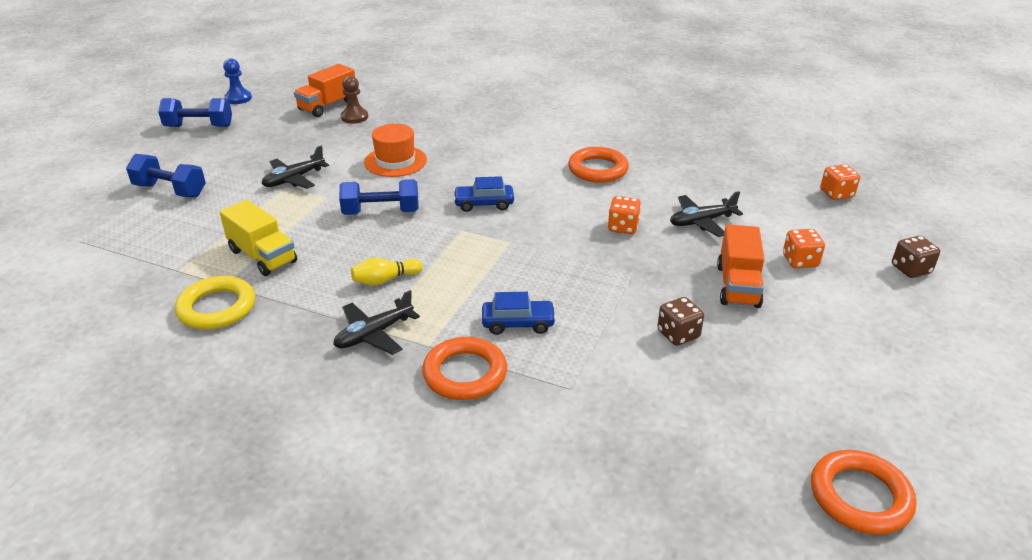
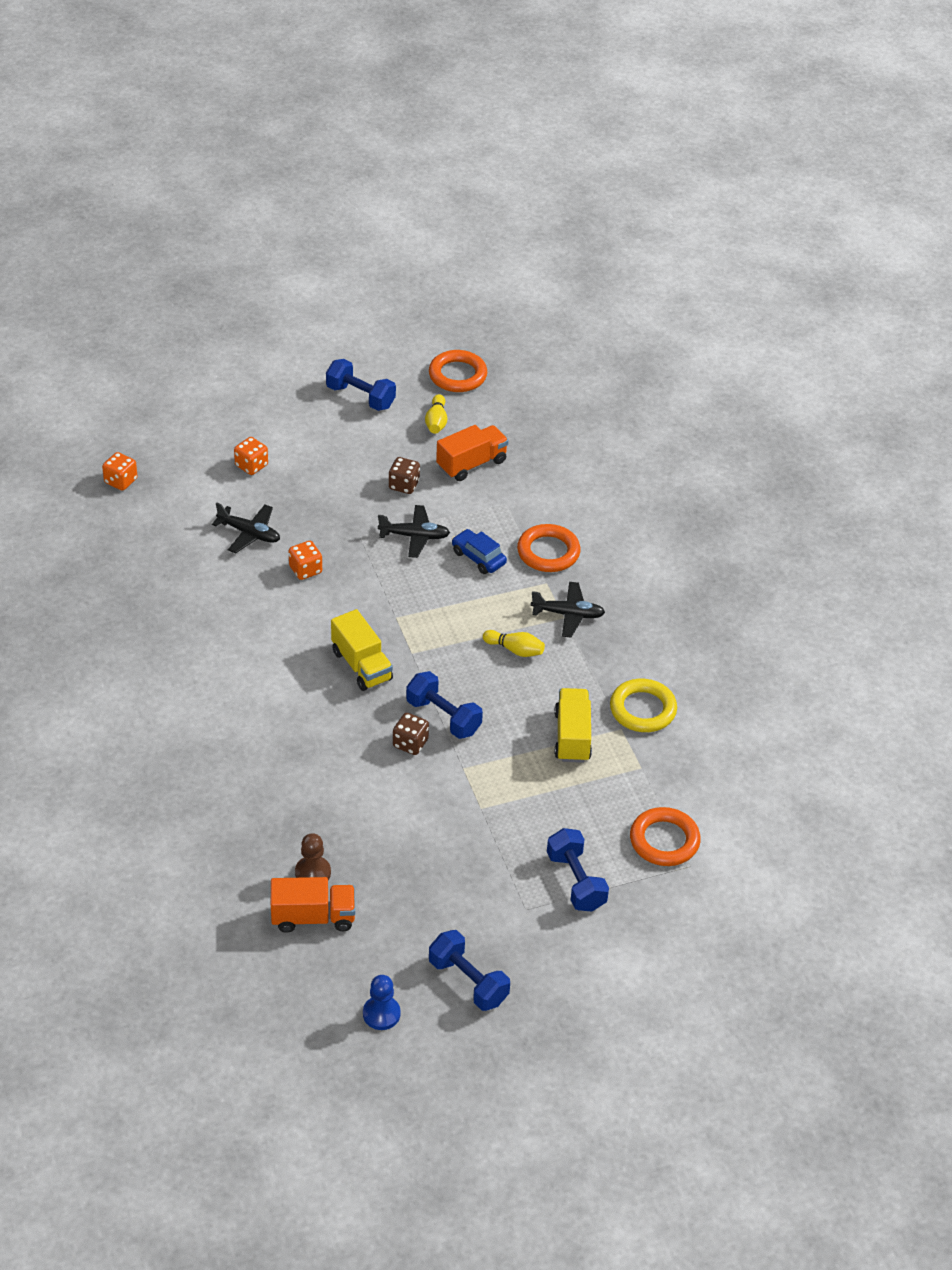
camera: 135 degrees left, 10 degrees up
black plane [262,145,329,189] -> black plane moved to [378,505,450,558]
orange hat [364,124,427,177] -> none
blue car [453,176,514,212] -> yellow truck [331,609,393,691]
orange ring [568,147,629,183] -> orange ring moved to [630,807,701,866]
orange truck [717,224,764,308] -> orange truck moved to [436,425,509,481]
brown dice [892,236,940,278] -> brown dice moved to [393,713,429,755]
none -> blue dumbbell [326,359,396,411]
none -> yellow bowling pin [425,394,447,434]

